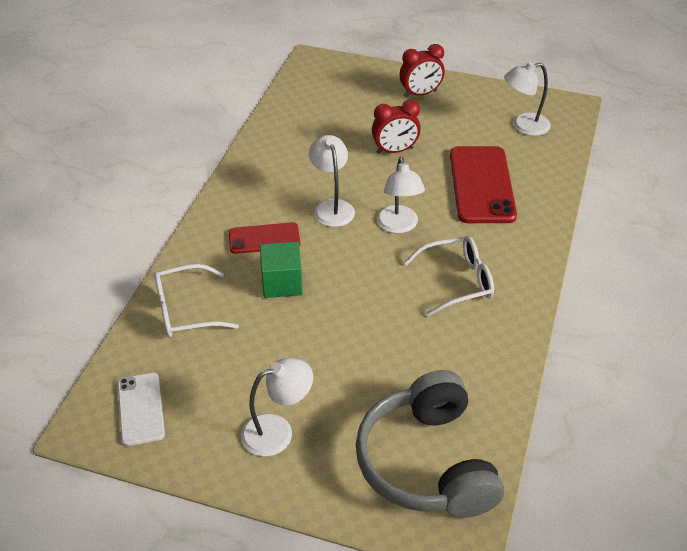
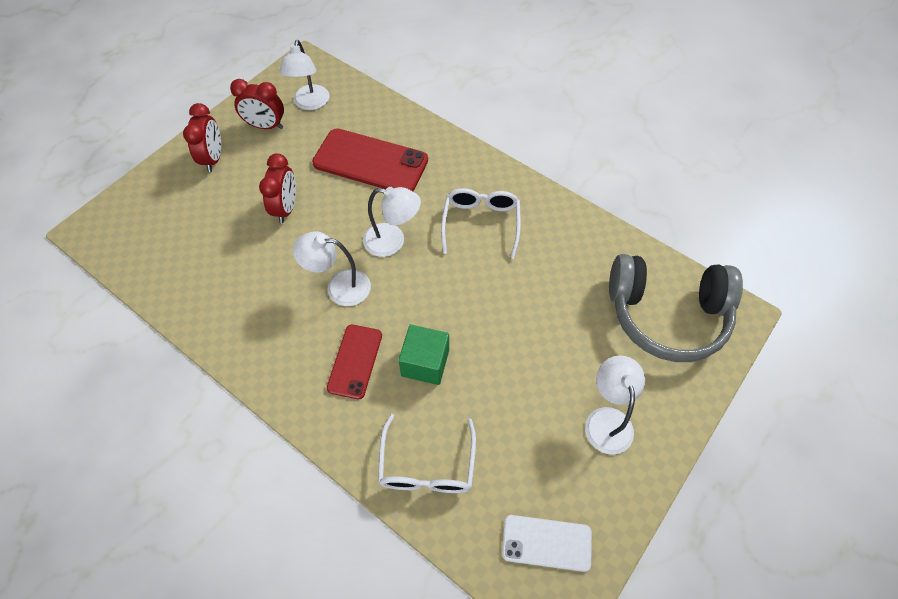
camera: 70 degrees left, 15 degrees up
none -> red clock [230,79,284,129]

